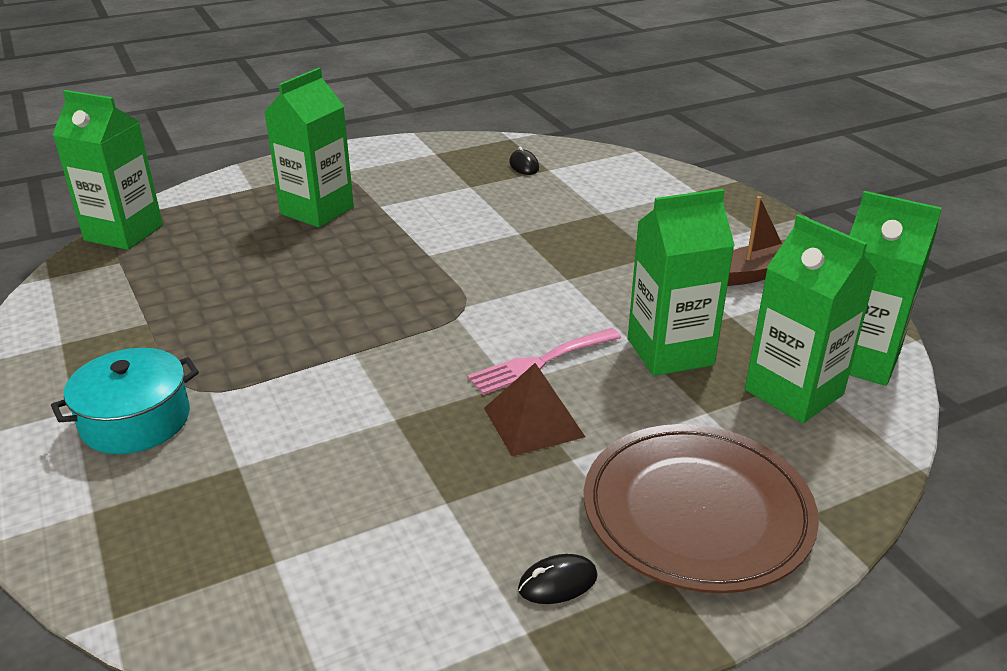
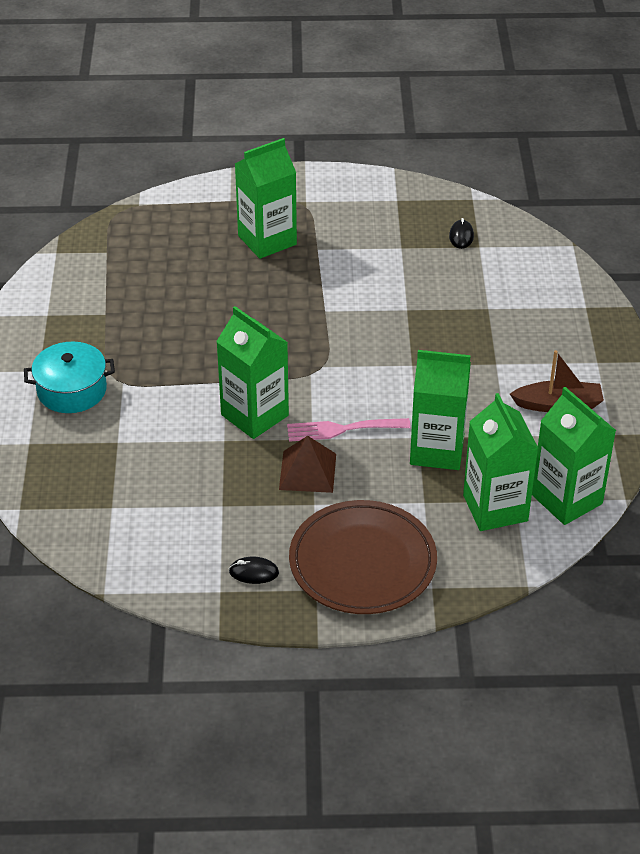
camera: 25 degrees right, 10 degrees up
green carton [53,90,163,250] -> green carton moved to [216,306,289,439]

